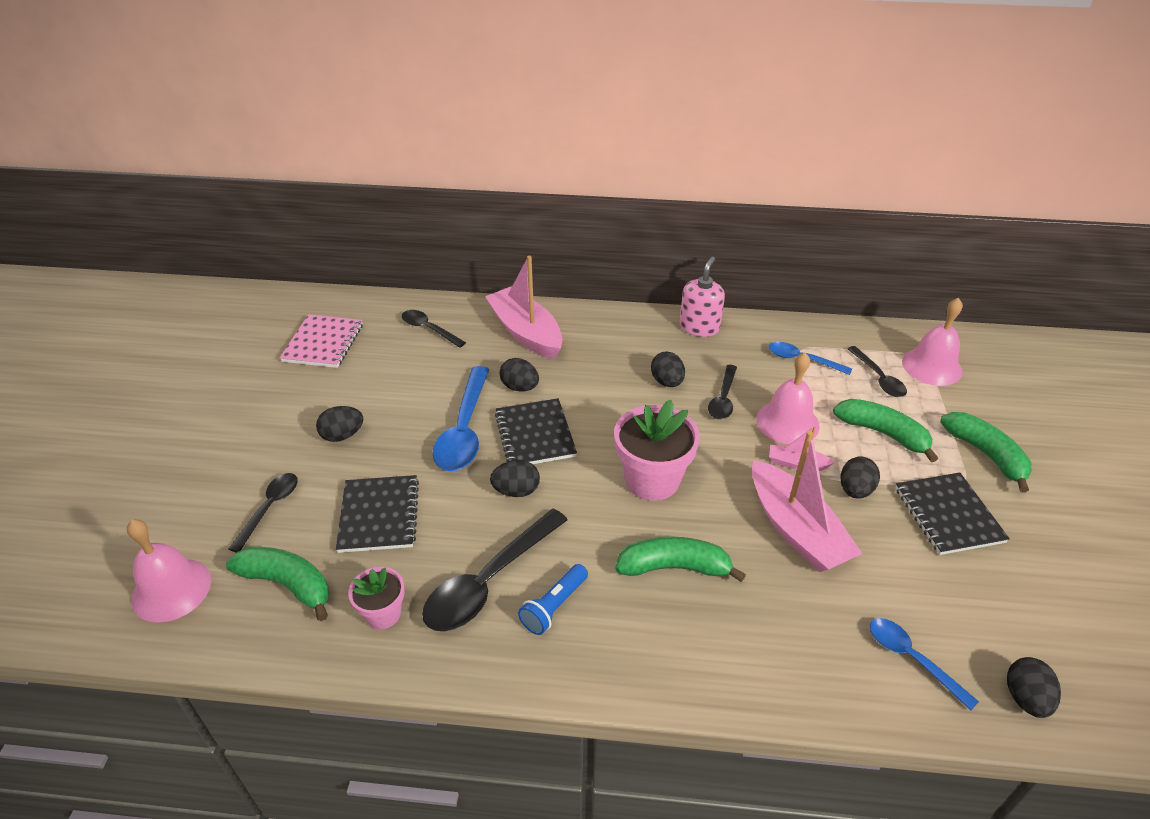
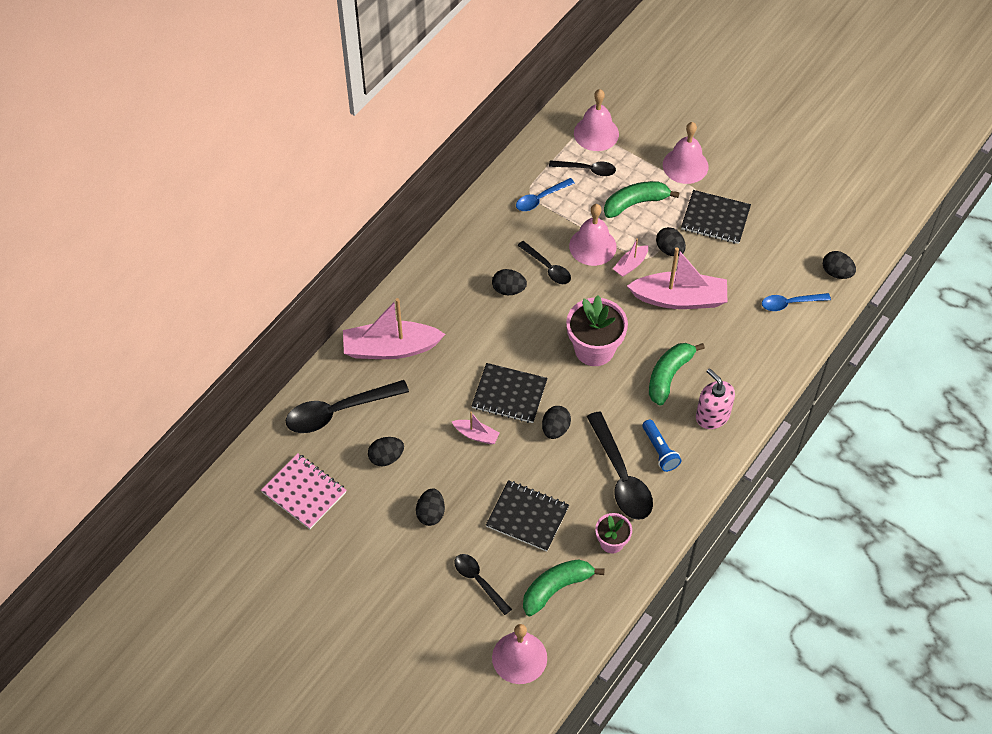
camera: 60 degrees left, 15 degrees up
black spoon [402,310,466,348] -> black spoon [286,380,409,433], size x1.72
blue spoon [433,366,489,471] -> pink boat [452,412,500,444]
black egg [500,358,539,392] -> black egg moved to [368,437,404,466]
pink soap dispenser [680,257,725,337] -> pink soap dispenser moved to [696,368,735,429]
green banana [940,412,1032,493] -> pink bell [663,122,708,184]

